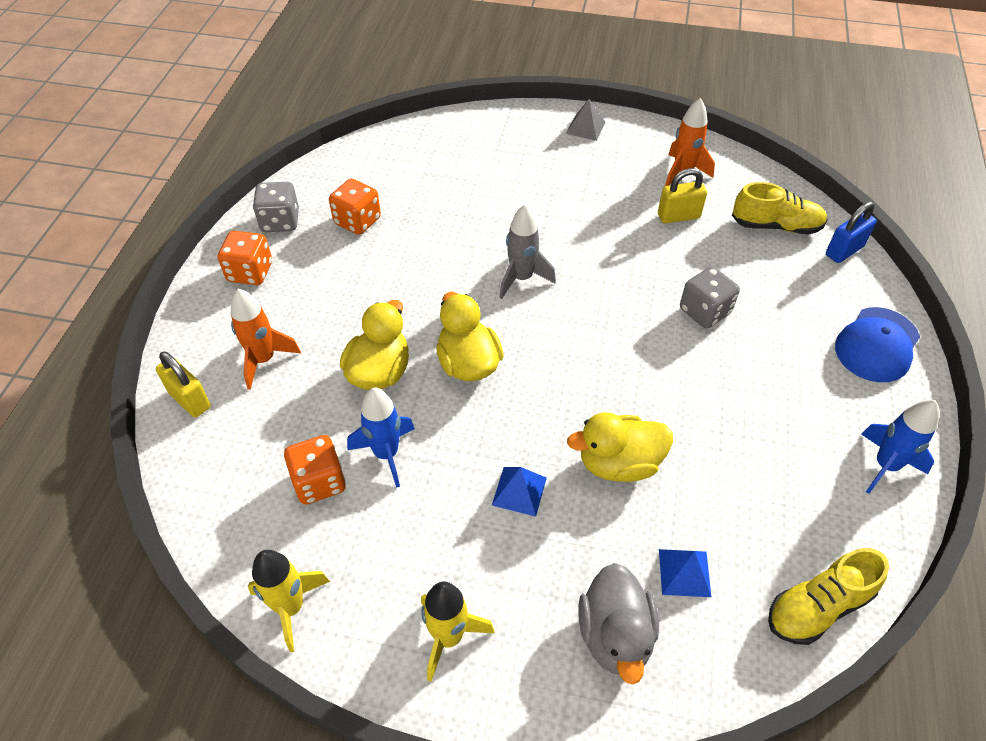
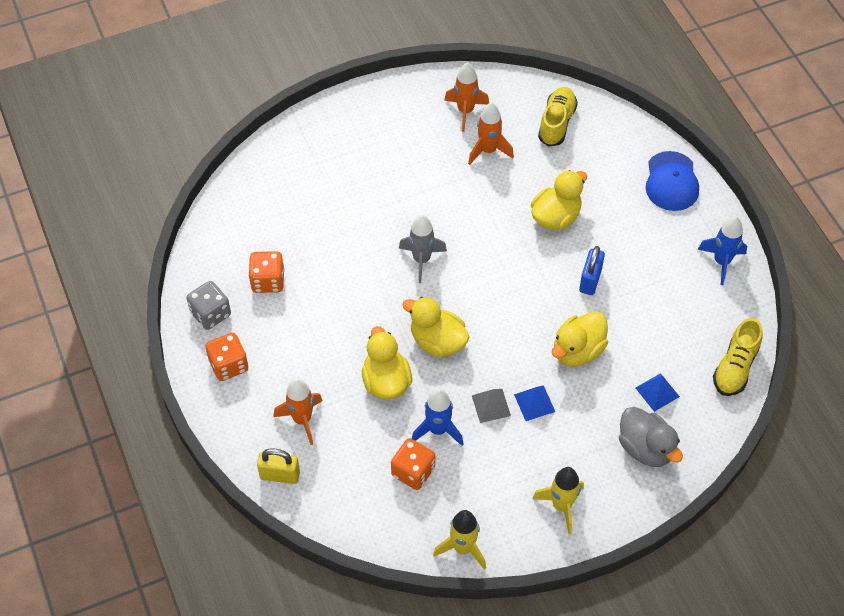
camera: 35 degrees left, 5 degrees up
grey pyramid [566,99,605,141] -> grey pyramid moved to [472,389,511,423]
yellow padlock [658,168,707,224] -> orange rocket [468,102,514,165]
grey dice [680,267,740,328] -> yellow duck [531,170,587,230]
yellow shoe [732,182,827,235] -> yellow shoe turned 45 degrees counterclockwise [538,87,578,147]
blue padlock [826,202,877,263] -> blue padlock moved to [579,246,605,295]

